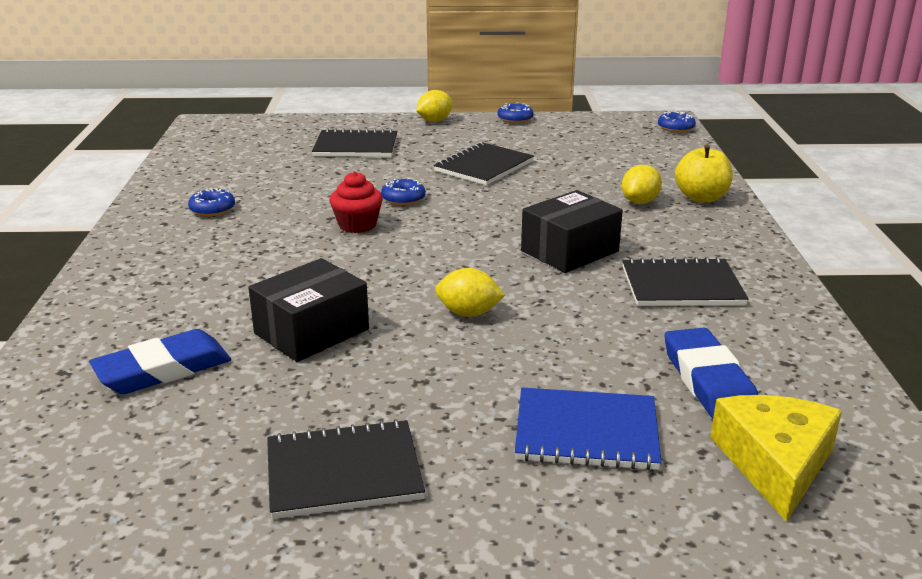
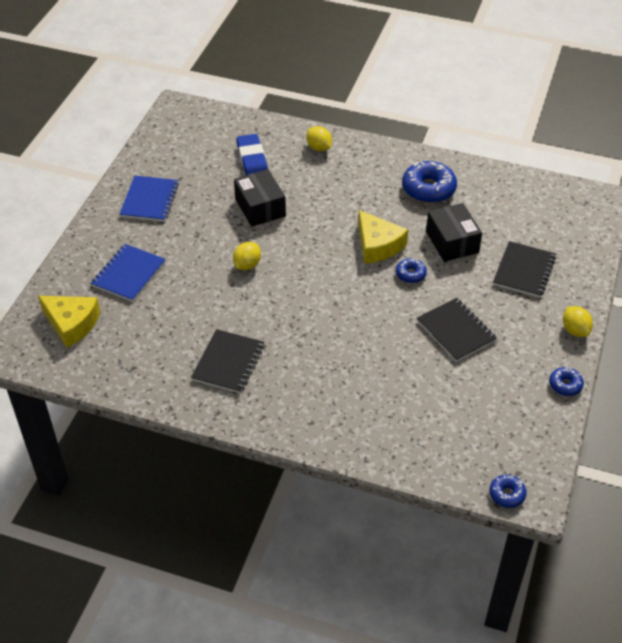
camera: 110 degrees right, 20 degrees up
blue donut [188,188,235,217] -> blue donut [402,161,457,203], size x1.90
black notebook [267,419,425,519] -> blue notebook [119,176,179,222]
red cupcake [330,171,383,233] -> yellow cheese [358,210,408,264]
black box [521,190,623,273] -> black box moved to [426,203,482,262]
yellow lemon [622,165,662,204] -> yellow lemon moved to [306,126,332,151]
blue eraser [665,328,758,419] -> none
yellow apple [675,144,733,203] -> none

